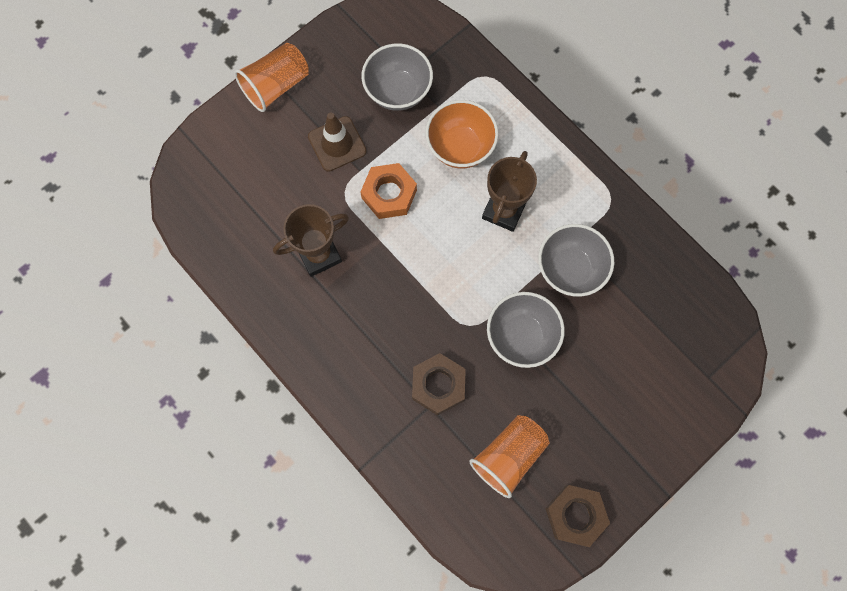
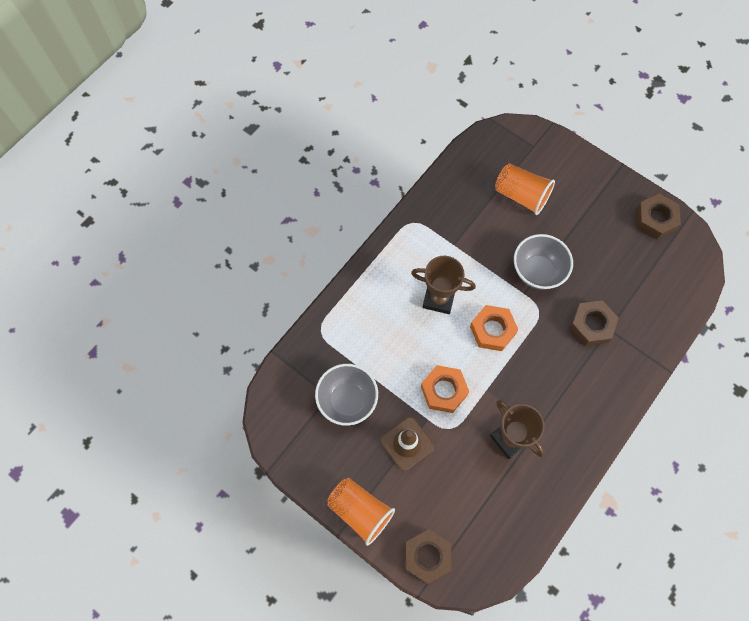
camera: 100 degrees left, 5 degrees down
orange bowl [425,100,498,168] -> none
orange cup [469,415,550,498] -> orange cup moved to [495,163,555,215]
grey bowl [538,224,614,297] -> none
none -> brown nut [405,529,451,584]
none -> orange nut [470,305,518,351]

